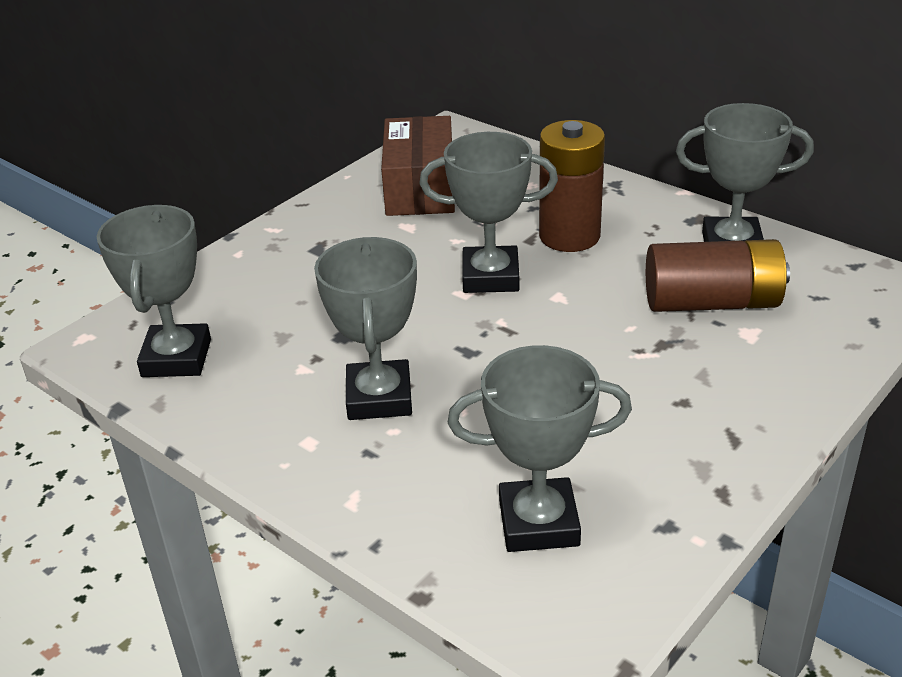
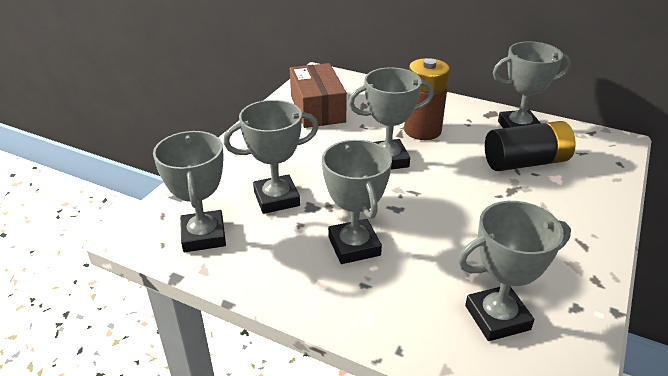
camera: 15 degrees left, 0 degrees up
brown battery [646,239,790,312] -> black battery [485,121,576,171]
none -> grey trophy [223,100,319,214]

